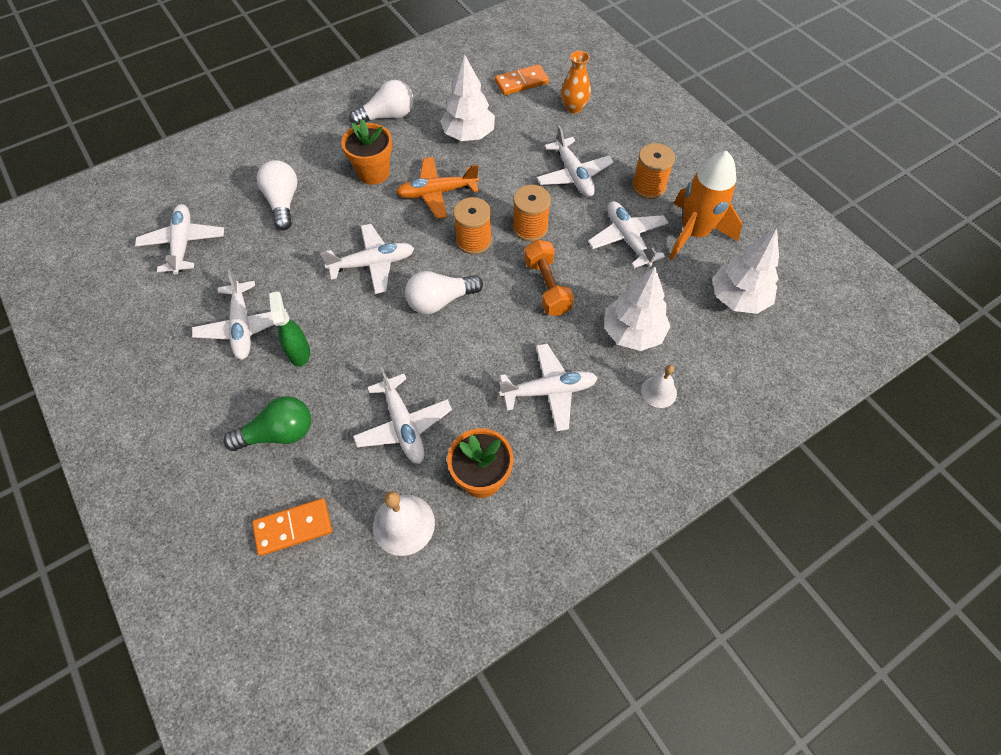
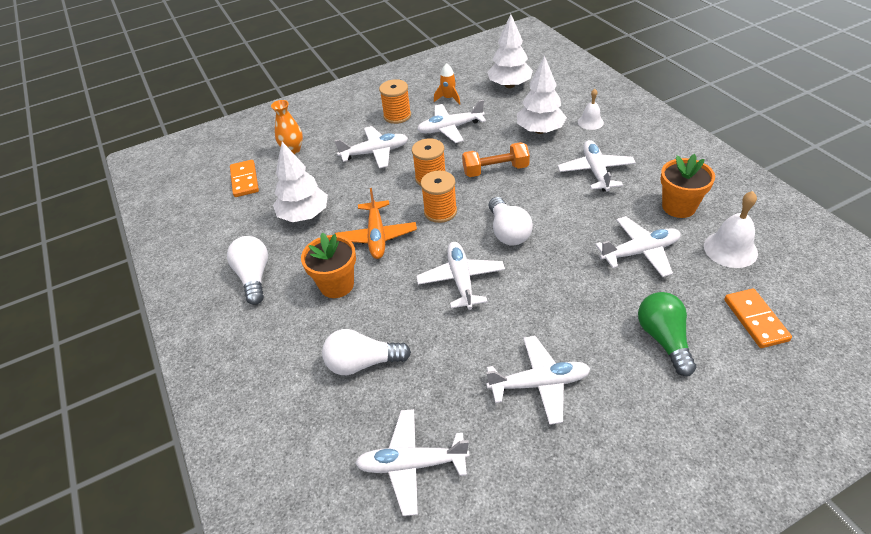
camera: 80 degrees left, 15 degrees down
green spray bottle [269,291,310,366] -> none
orange rocket [669,151,742,260] -> orange rocket [434,63,460,105], size x0.48

